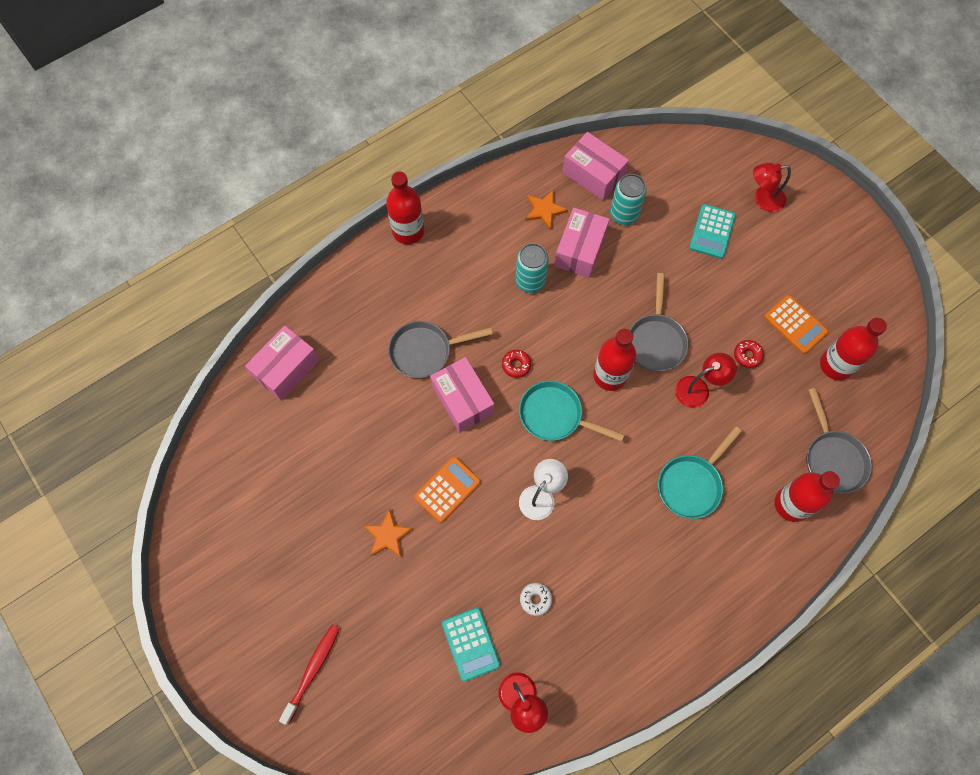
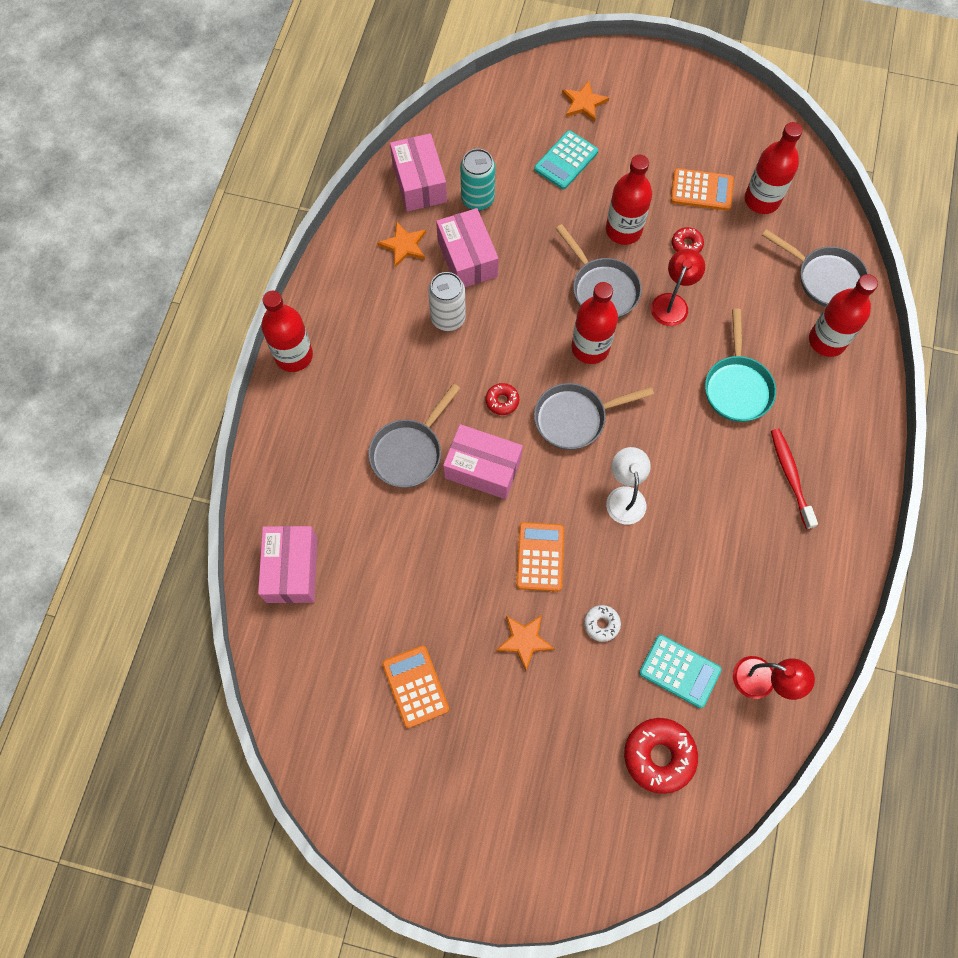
camera: 40 degrees left, 0 degrees up
red toothbrush [279,625,340,725] -> red toothbrush moved to [771,429,818,529]
turquoise can [516,243,549,293] -> white can [428,272,466,331]
turquoise pan [519,381,625,442] -> grey pan [534,383,654,450]
white donut [520,583,552,616] -> white donut moved to [584,605,621,642]
pink box [563,132,629,200] -> pink box turned 75 degrees clockwise [390,133,447,212]
turquoise calculator [689,204,736,259] -> turquoise calculator turned 60 degrees clockwise [534,130,598,189]
red lamp [753,163,791,212] -> orange star [562,80,609,122]
none -> orange calculator [382,646,449,728]
none -> red bottle [606,155,652,245]
none -> red donut [624,718,698,794]

